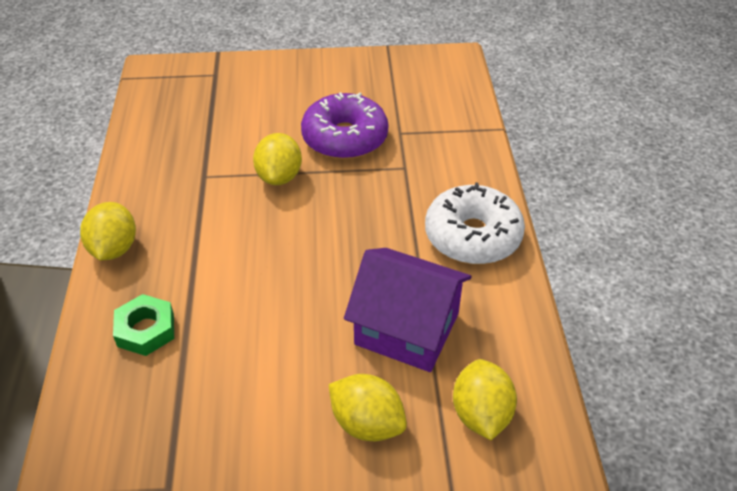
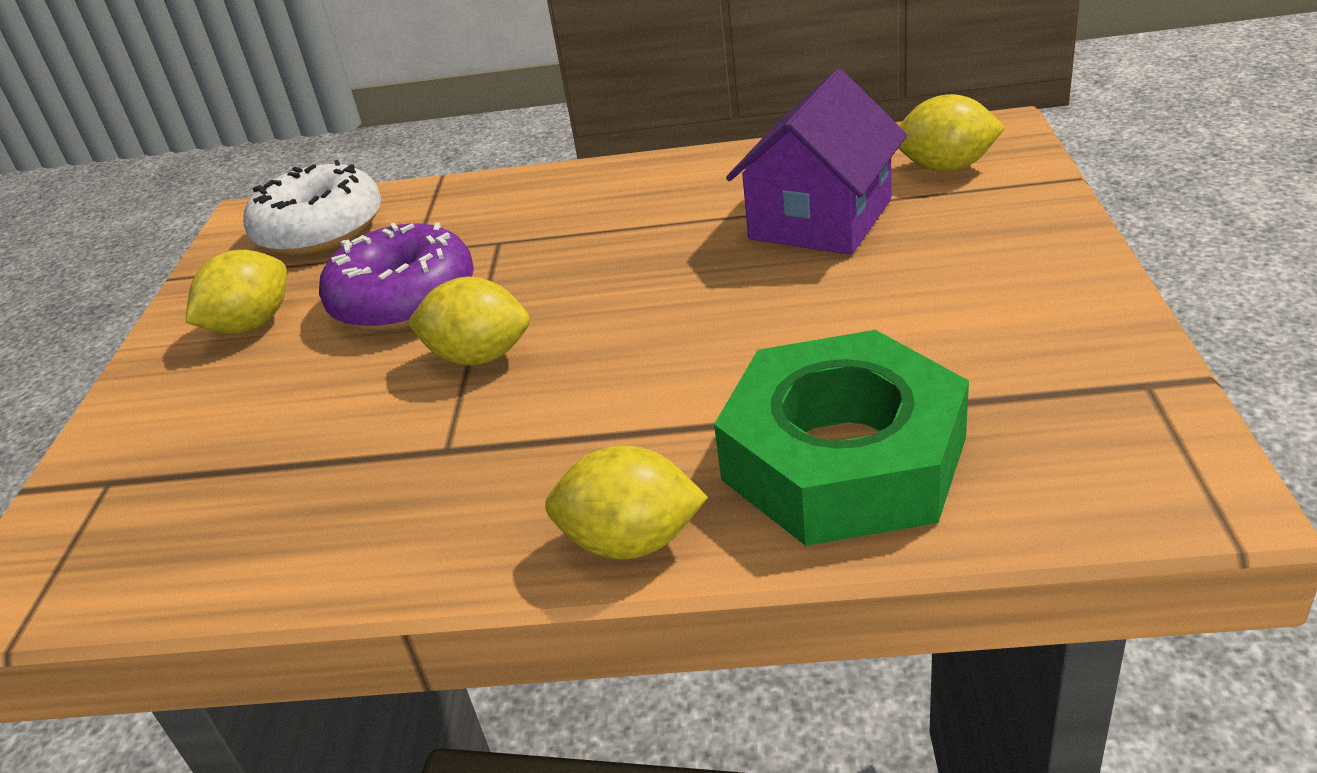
camera: 80 degrees left, 10 degrees down
green nut [113,294,174,356] -> green nut [714,330,969,546], size x2.10
yellow lemon [329,374,407,441] -> yellow lemon moved to [186,250,287,334]
white donut [425,182,525,264] -> white donut moved to [243,160,381,256]

